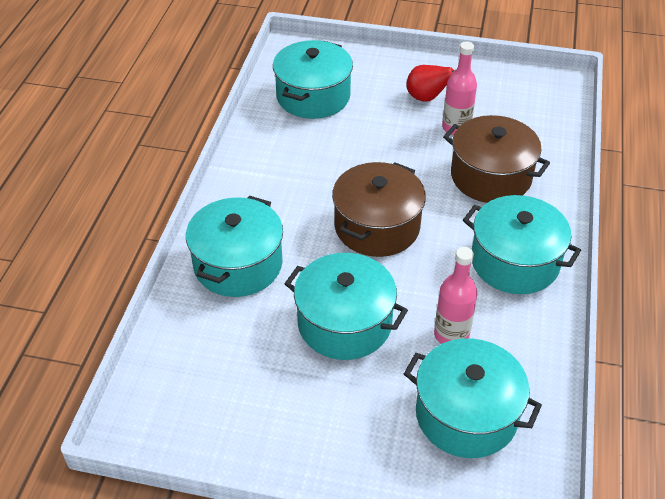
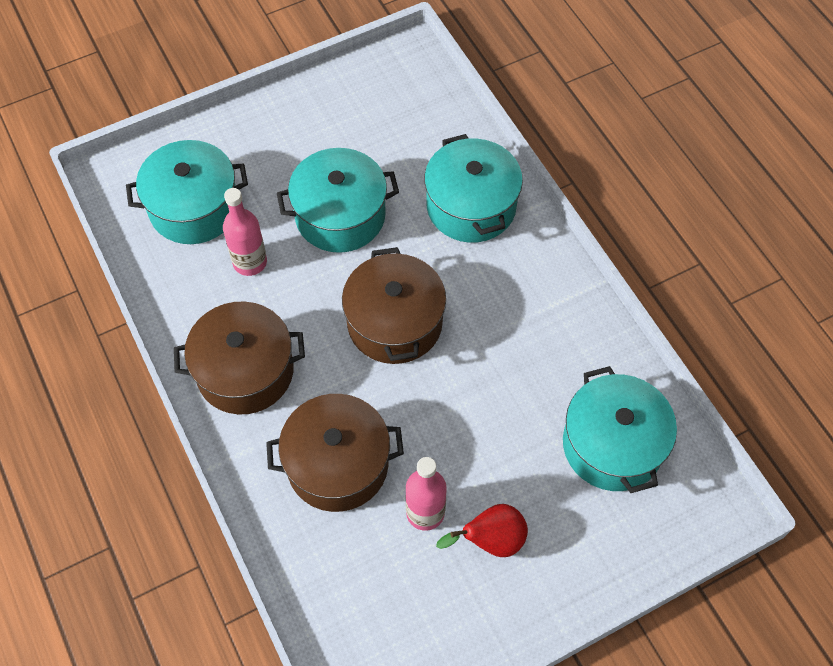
camera: 140 degrees right, 15 degrees up
turquoise pot [463,195,581,294] -> brown pot [174,302,305,414]

